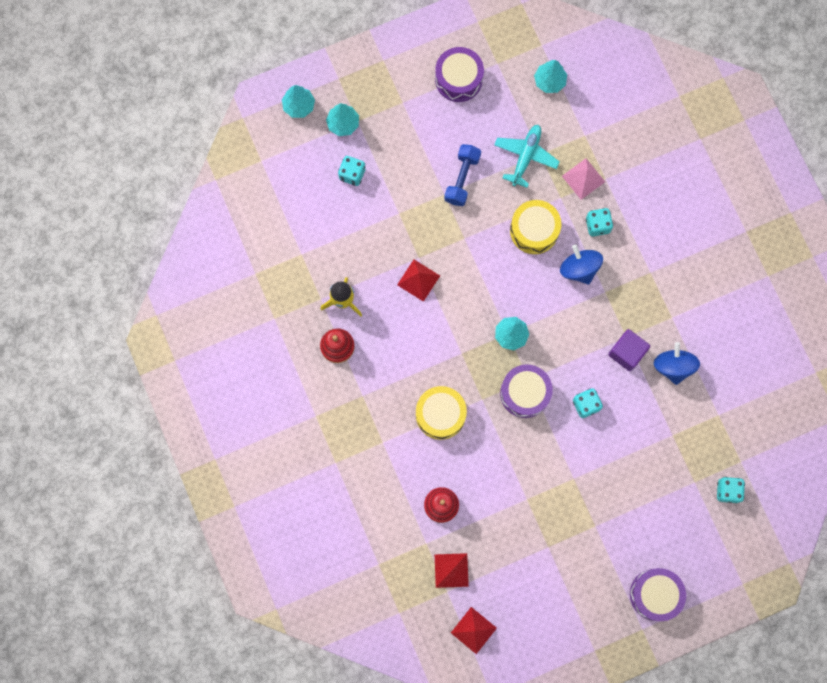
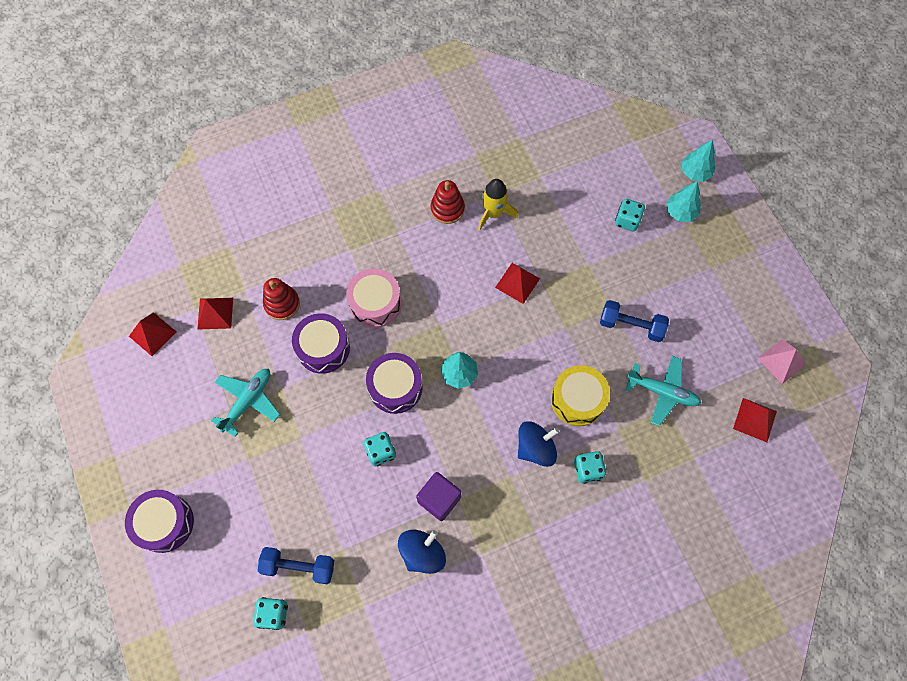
camera: 90 degrees right, 10 degrees down
yellow drum [416,386,467,440] -> pink drum [346,268,401,328]
purple drum [435,47,484,102] -> purple drum moved to [292,313,350,374]
turquoise tree [534,60,567,93] -> red pyramid [733,398,777,442]
pink pyramid [562,158,605,200] -> pink pyramid moved to [758,339,807,384]
blue spinning top [654,342,700,385] -> blue spinning top turned 45 degrees counterclockwise [398,530,446,574]
none -> turquoise plane [211,369,280,437]
none -> blue dumbbell [258,547,334,584]

